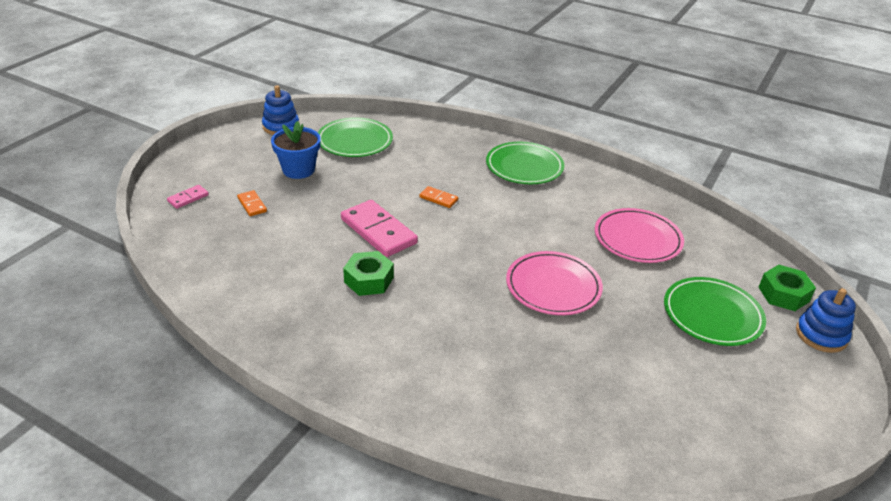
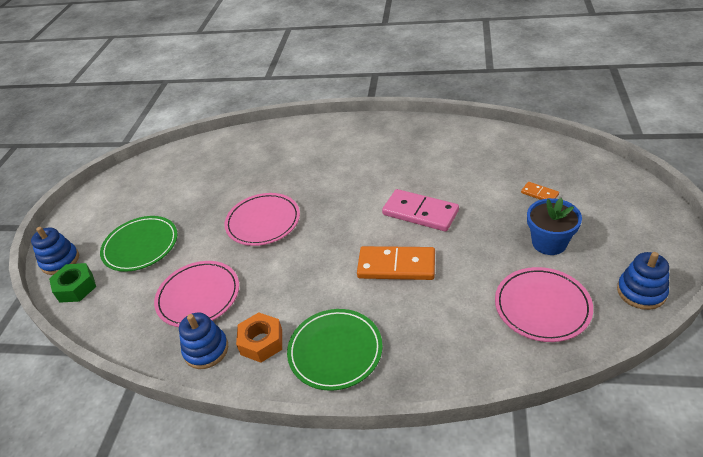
camera: 165 degrees right, 5 degrees up
pink domino [167,185,209,209] -> none
green plate [318,118,393,157] -> pink plate [495,267,593,342]
green nut [343,251,394,296] -> none
orange domino [419,186,458,208] -> orange domino [357,246,435,280], size x2.09
none -> blue stacking toy [179,313,228,369]
none -> orange nut [236,312,282,363]

